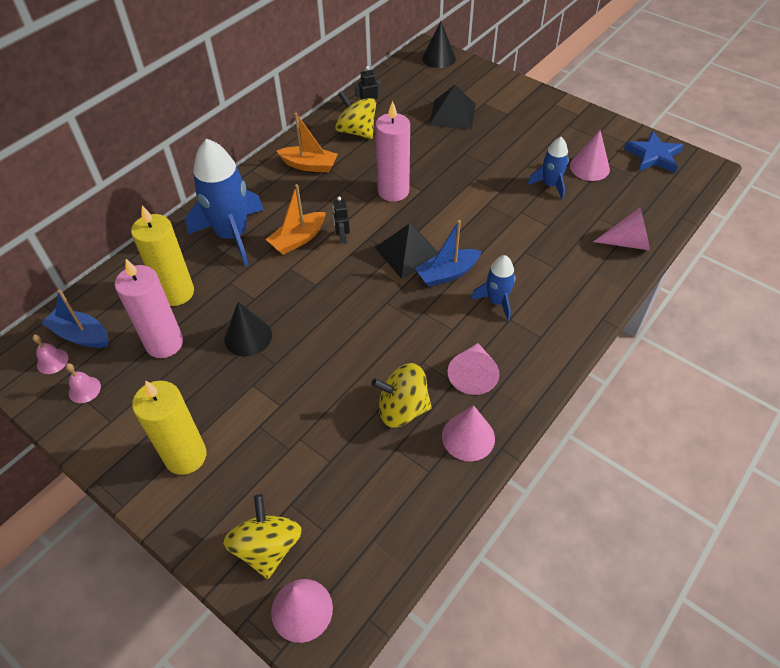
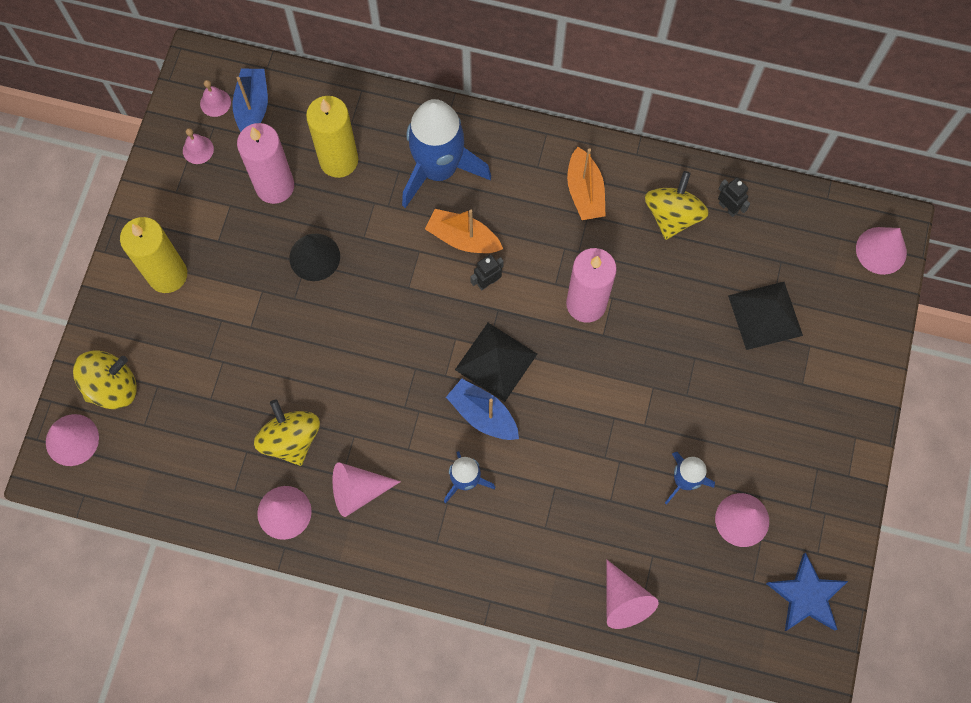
camera: 65 degrees right, 20 degrees up
black cone [422,21,456,68] -> pink cone [856,227,907,275]

